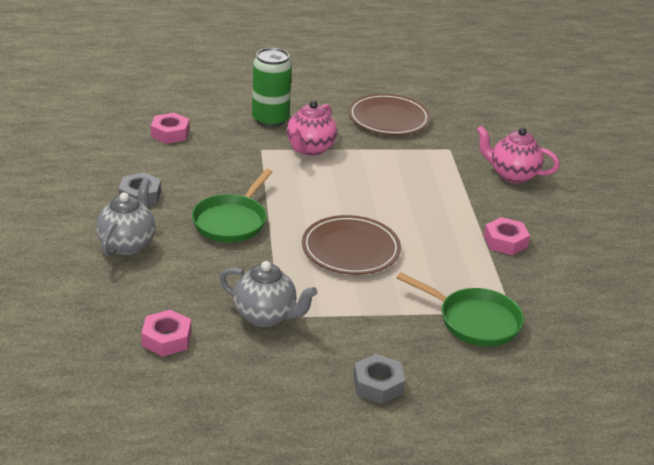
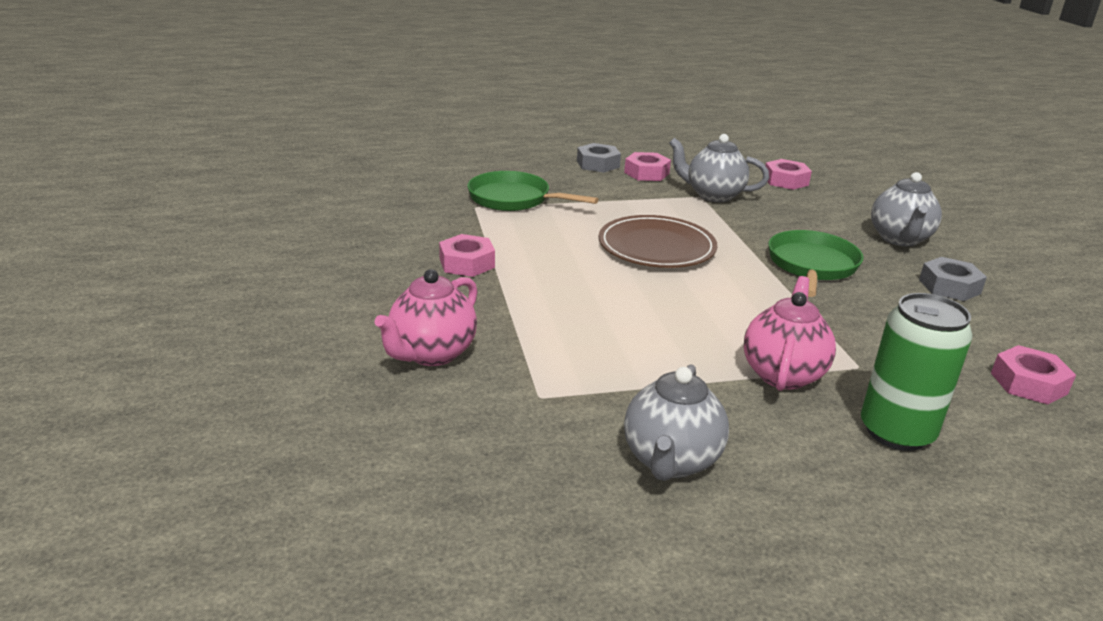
camera: 175 degrees right, 5 degrees down
brown plate [348,94,431,135] -> grey teapot [624,364,729,481]
pink teapot [477,126,560,183] -> pink teapot turned 105 degrees clockwise [374,269,477,366]
none -> pink nut [624,152,671,181]

